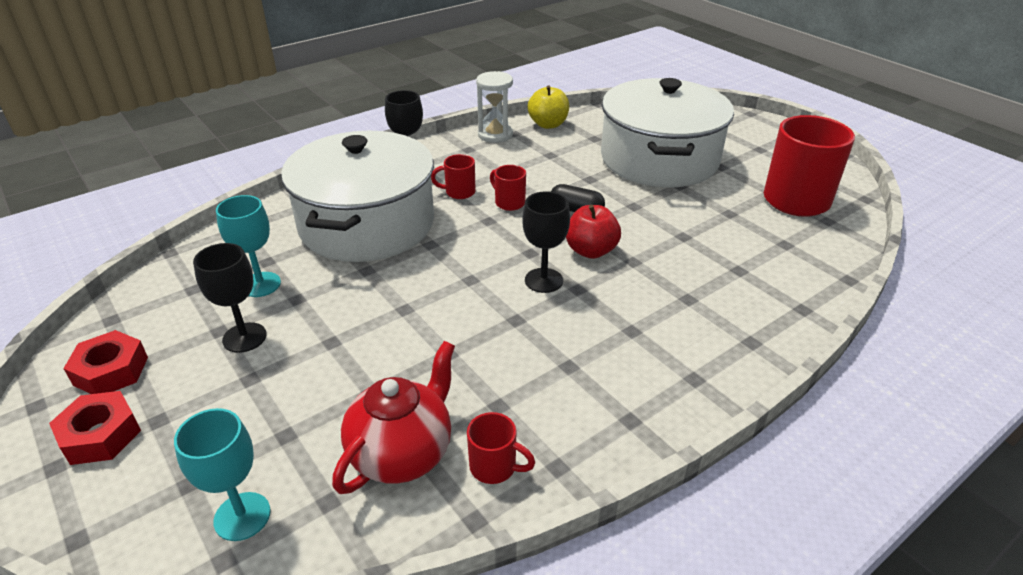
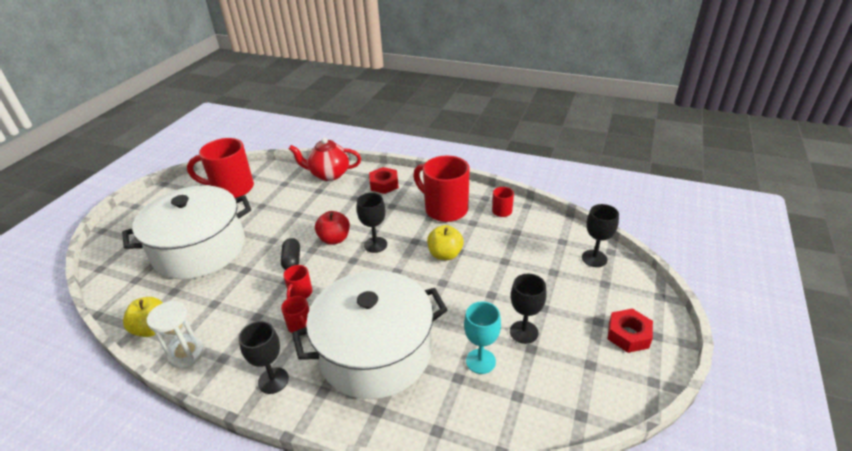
camera: 120 degrees left, 0 degrees up
red nut [63,330,148,394] -> red nut moved to [369,167,399,194]
turquoise goblet [174,408,271,541] -> black goblet [582,204,619,267]
red teapot [332,341,455,494] -> red teapot moved to [289,138,361,181]
none -> red mug [413,156,470,222]
none -> yellow apple [427,225,464,260]

